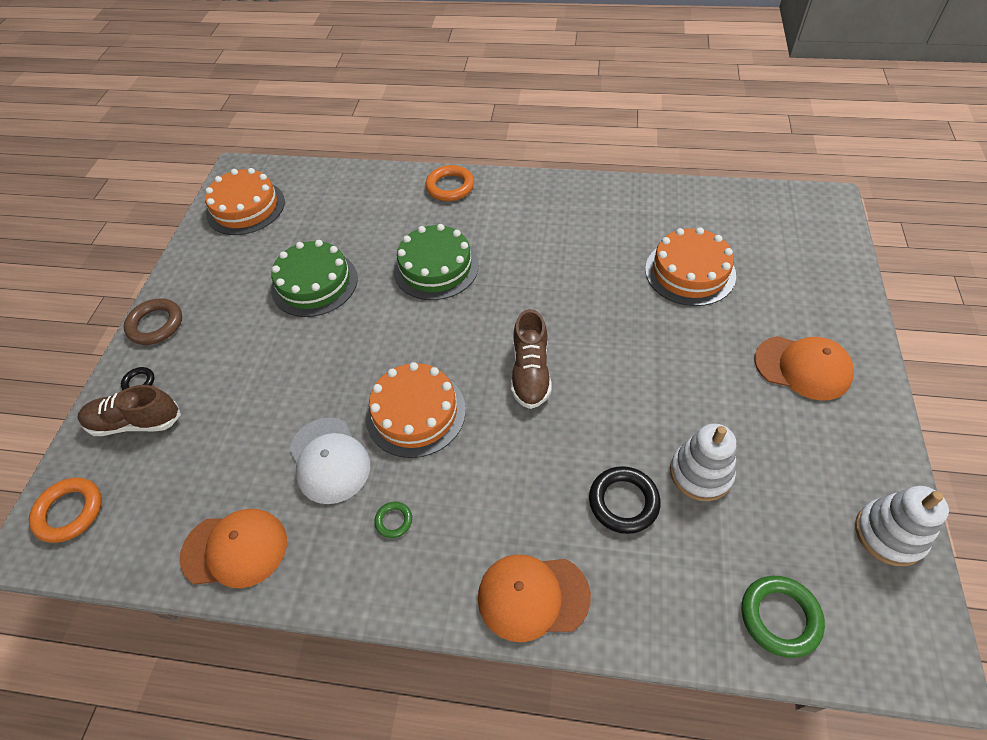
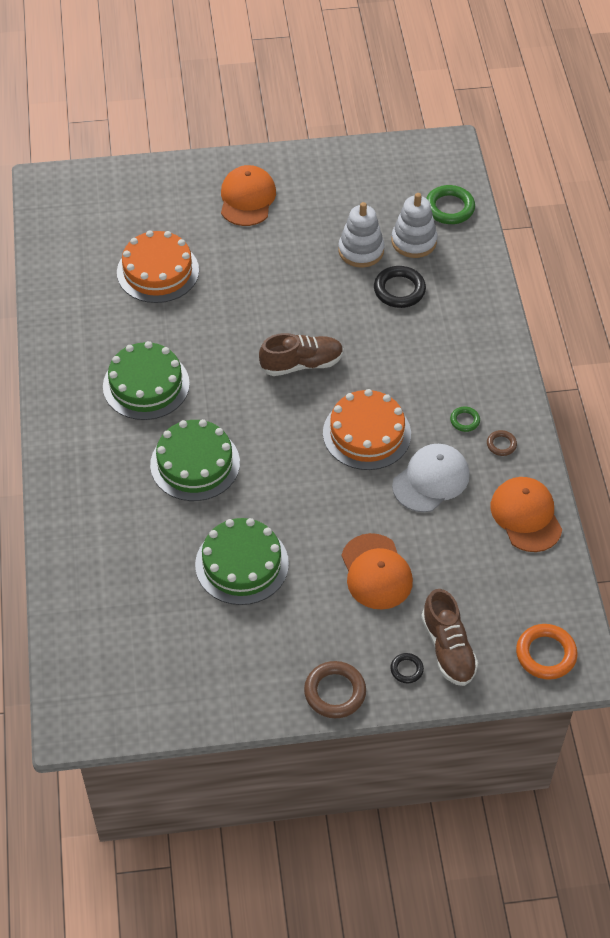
camera: 110 degrees left, 0 degrees up
orange cake [205,168,285,235] -> none
orange ring [425,165,474,201] -> none
orange cap [478,554,591,642] -> orange cap moved to [341,533,413,610]
white stacking toy [855,486,949,566] -> white stacking toy moved to [391,193,437,258]
none -> green cake [103,341,190,420]
none -> brown ring [487,430,517,456]

